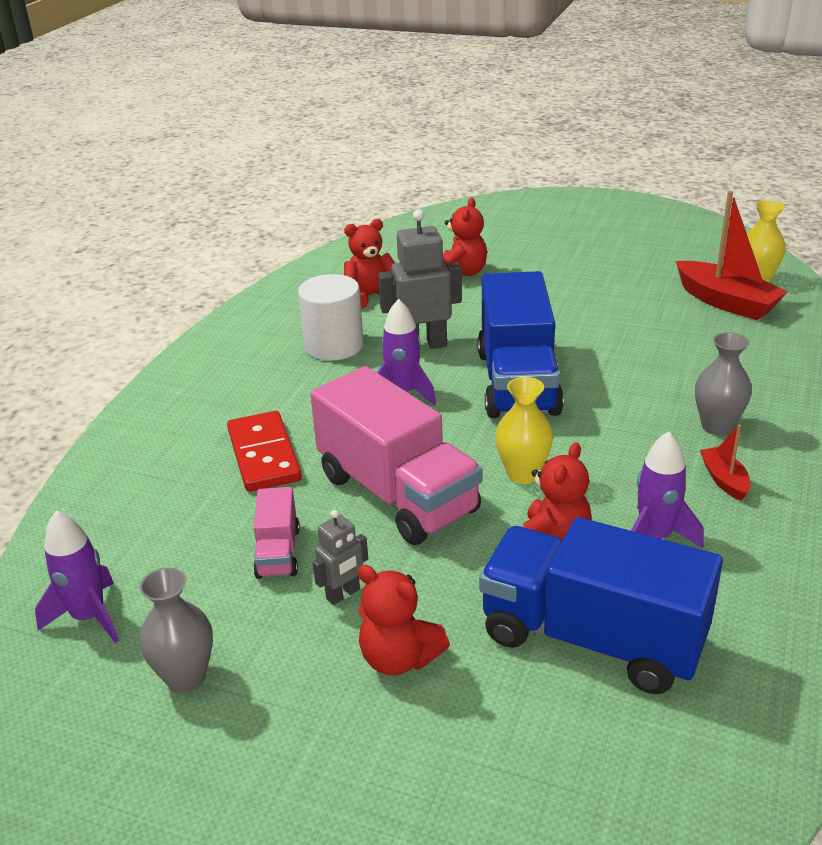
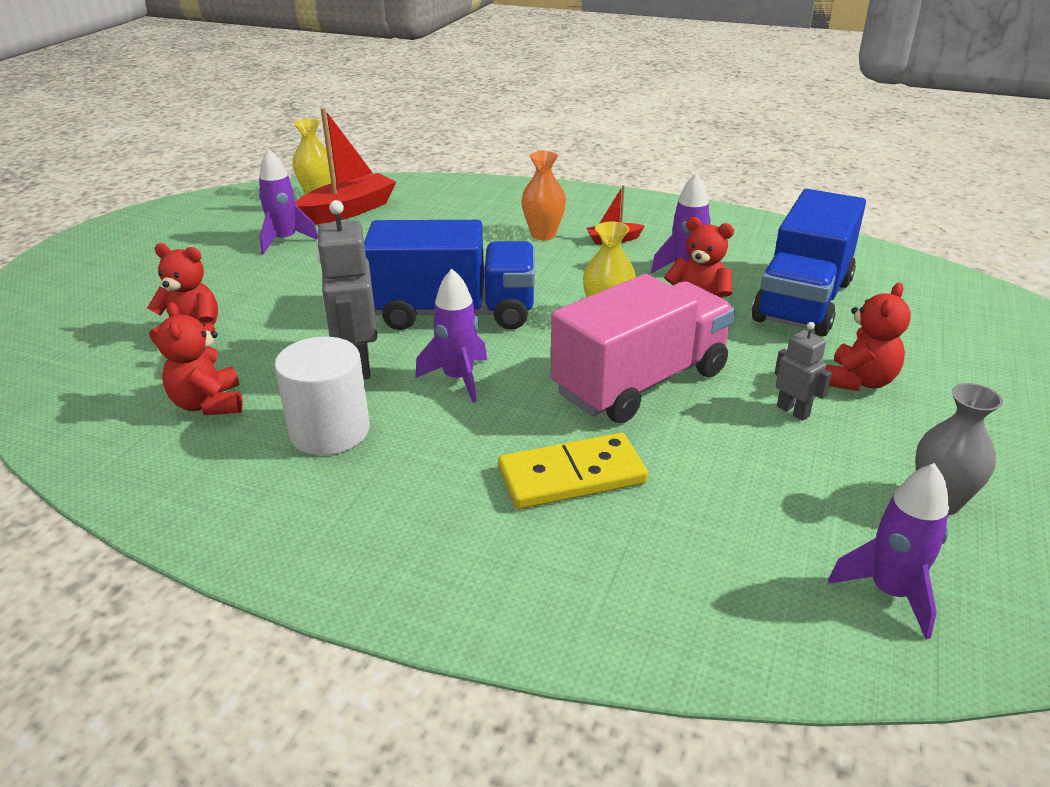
camera: 90 degrees left, 0 degrees up
red domino [227,411,302,492] -> yellow domino [498,433,648,509]
pink truck [253,487,300,579] -> none
grey vase [695,332,752,435] -> orange vase [521,151,566,240]
none -> purple rocket [258,149,318,254]

